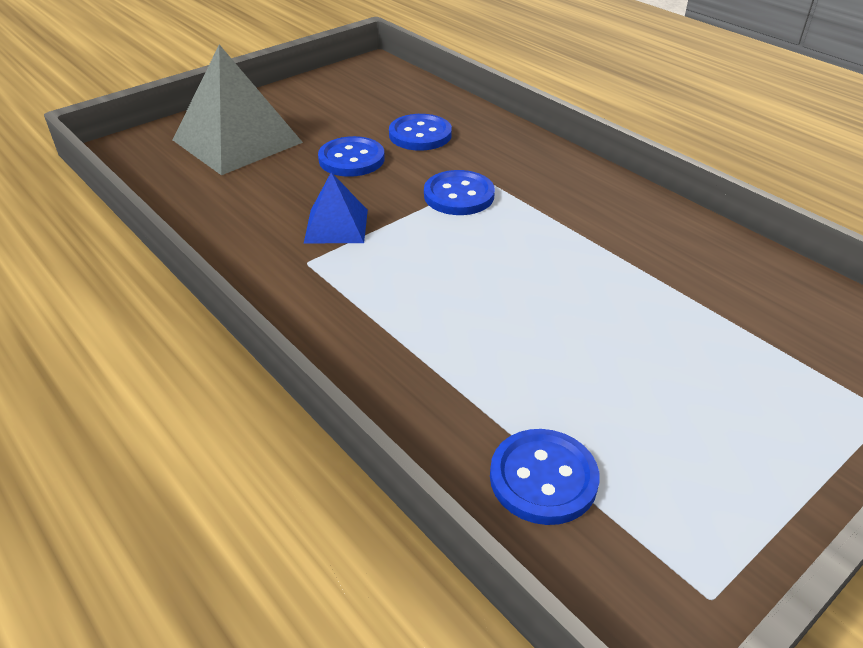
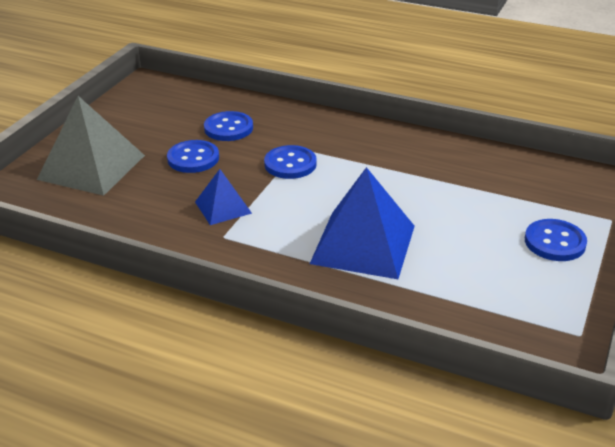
camera: 25 degrees left, 5 degrees down
blue button [490,429,599,525] -> blue button moved to [525,219,587,261]
none -> blue pyramid [310,167,415,279]

